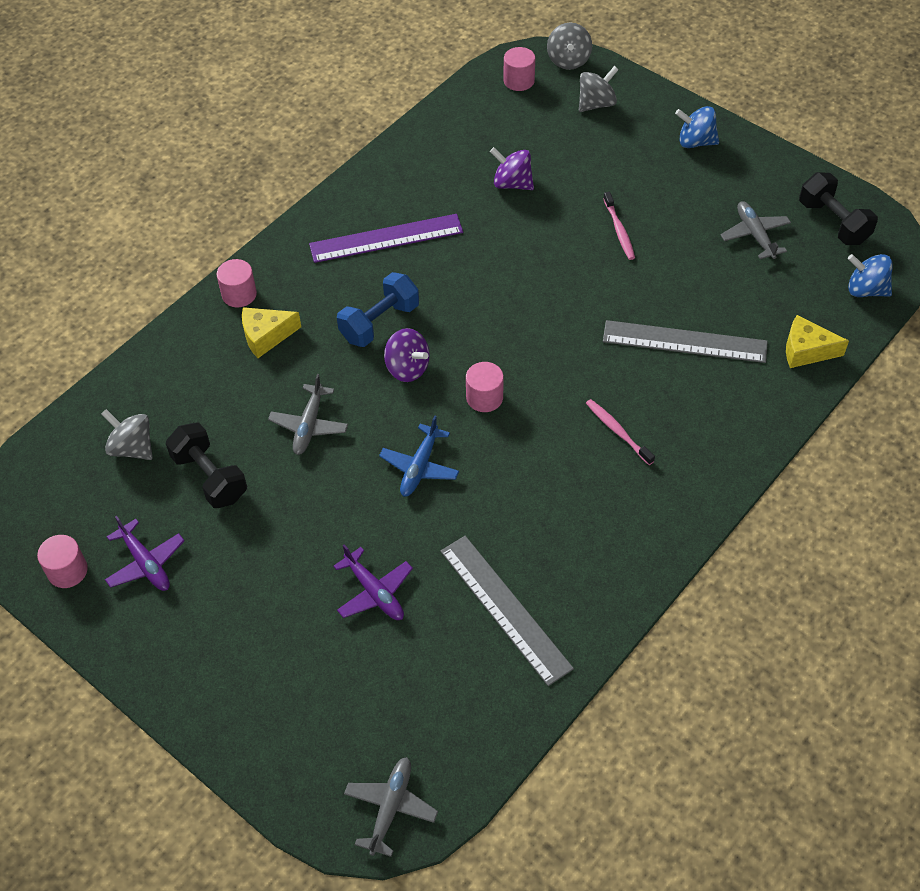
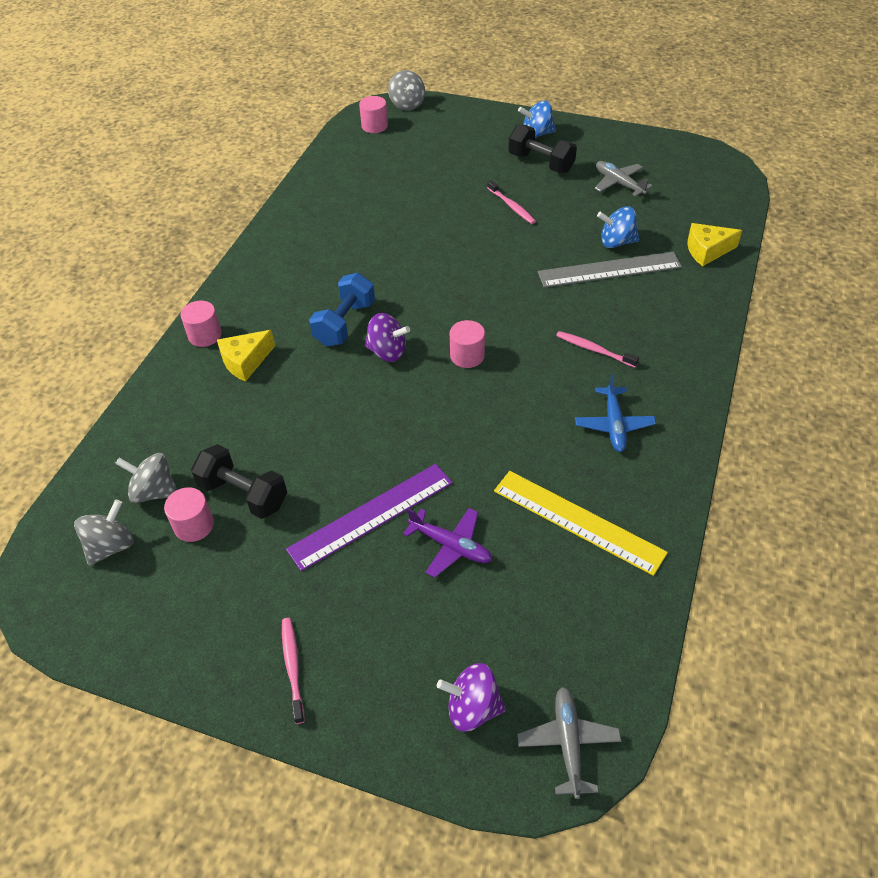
camera: 20 degrees left, 5 degrees down
pink cylinder [37,535,88,588] -> pink cylinder moved to [164,487,214,542]
purple plane [105,516,184,591] -> none
grey plane [268,374,348,455] -> none
purple ruler [309,214,463,263] -> purple ruler moved to [286,464,453,571]
blue plane [379,416,459,497] -> blue plane moved to [575,374,656,452]
grey ruler [440,536,574,686] -> yellow ruler [494,471,668,576]
purple spinning top [490,147,534,190] -> purple spinning top moved to [437,663,506,732]
grey spinning top [579,66,619,112] -> grey spinning top moved to [74,500,134,566]
black dumbbell [799,172,878,245] -> black dumbbell moved to [508,124,577,173]
blue spinning top [848,254,893,297] -> blue spinning top moved to [597,207,639,248]
none -> pink toothbrush [282,618,305,724]

